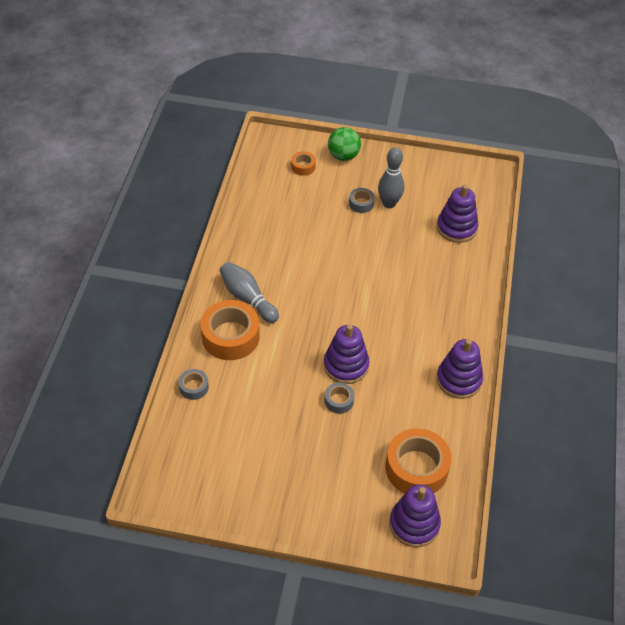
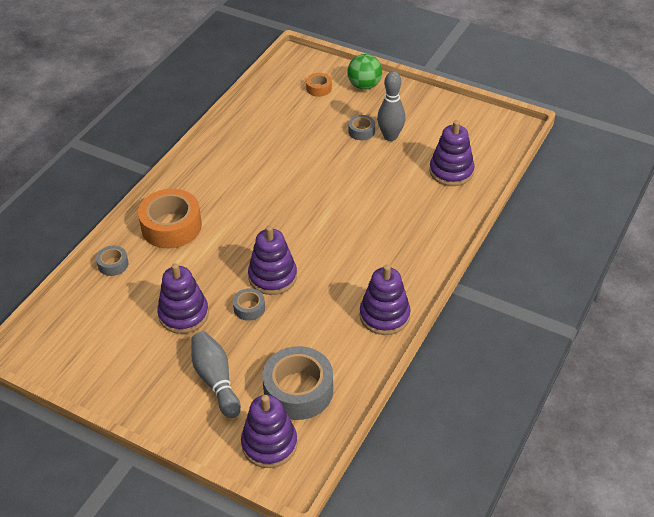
camera: 20 degrees right, 5 degrees down
grey bowling pin [220,262,279,323] -> grey bowling pin moved to [191,331,241,418]
orange tape [385,428,452,494] -> grey tape [262,346,333,420]
none -> purple stacking toy [157,263,209,334]

